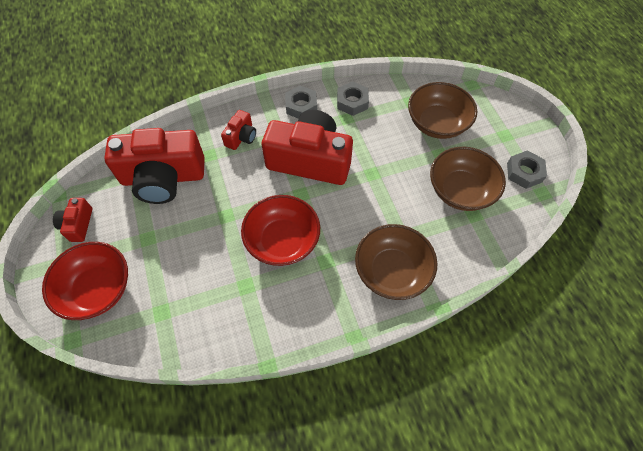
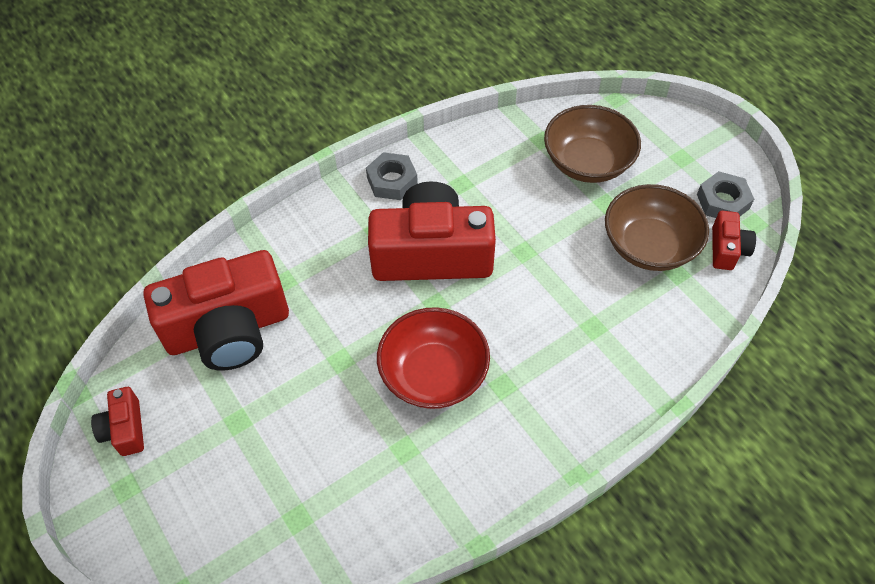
camera: 15 degrees left, 5 degrees down
red bowl [42,242,128,320] -> none
red camera [221,110,256,150] -> red camera moved to [712,211,756,270]
grey nut [337,81,369,116] -> none
brown bowl [355,224,437,300] -> none

